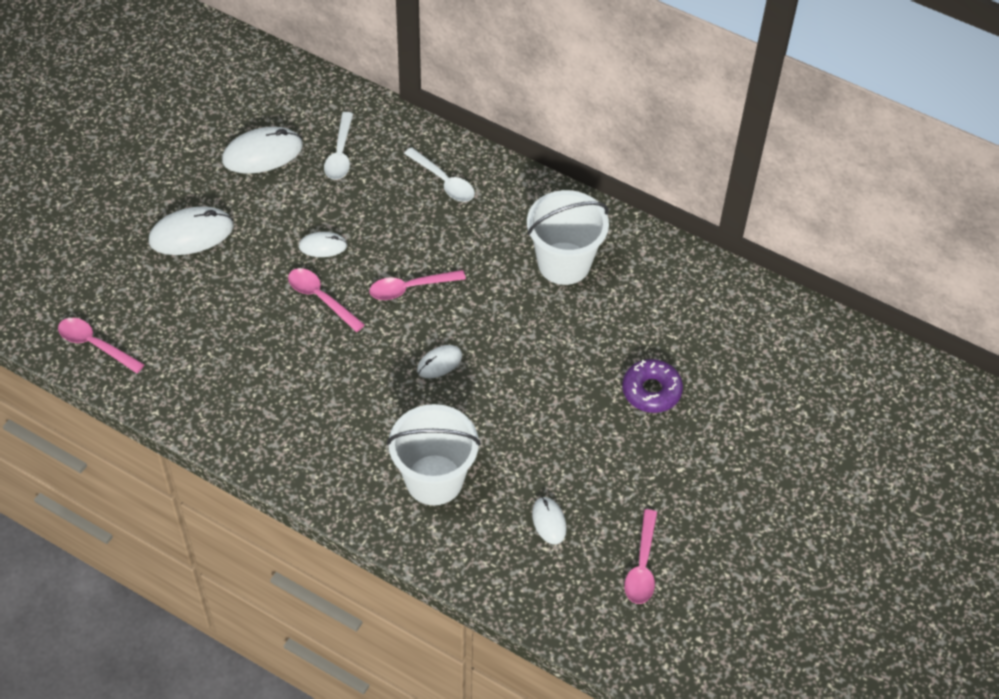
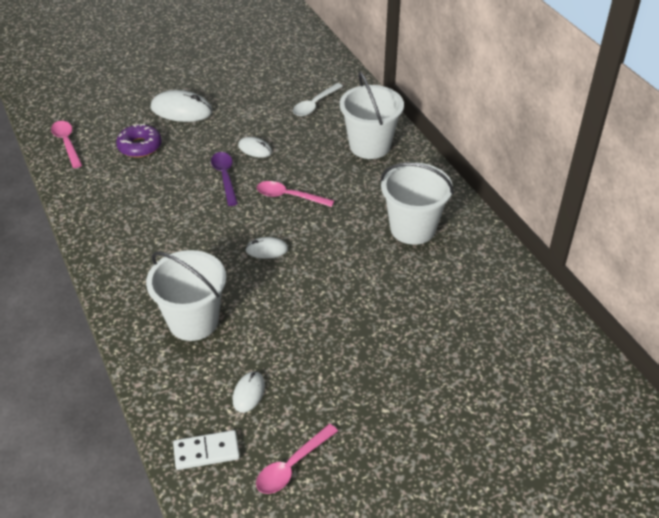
camera: 35 degrees right, 10 degrees down
white mouse [222,127,303,174] -> none
pink spoon [288,268,365,332] -> purple spoon [211,152,238,206]
white spoon [404,147,475,202] -> white bucket [340,71,404,159]
purple donut [622,359,683,413] -> purple donut moved to [116,123,162,158]
none -> white domino [173,430,240,470]

